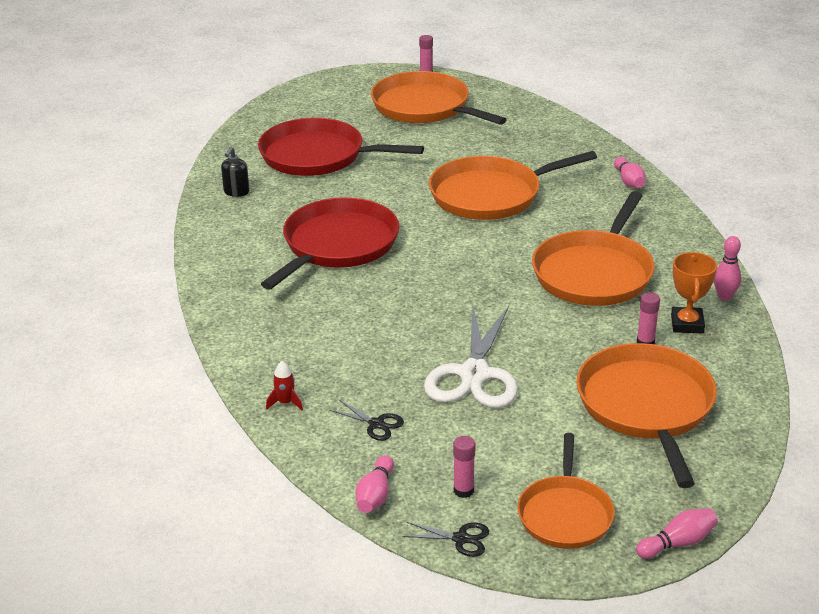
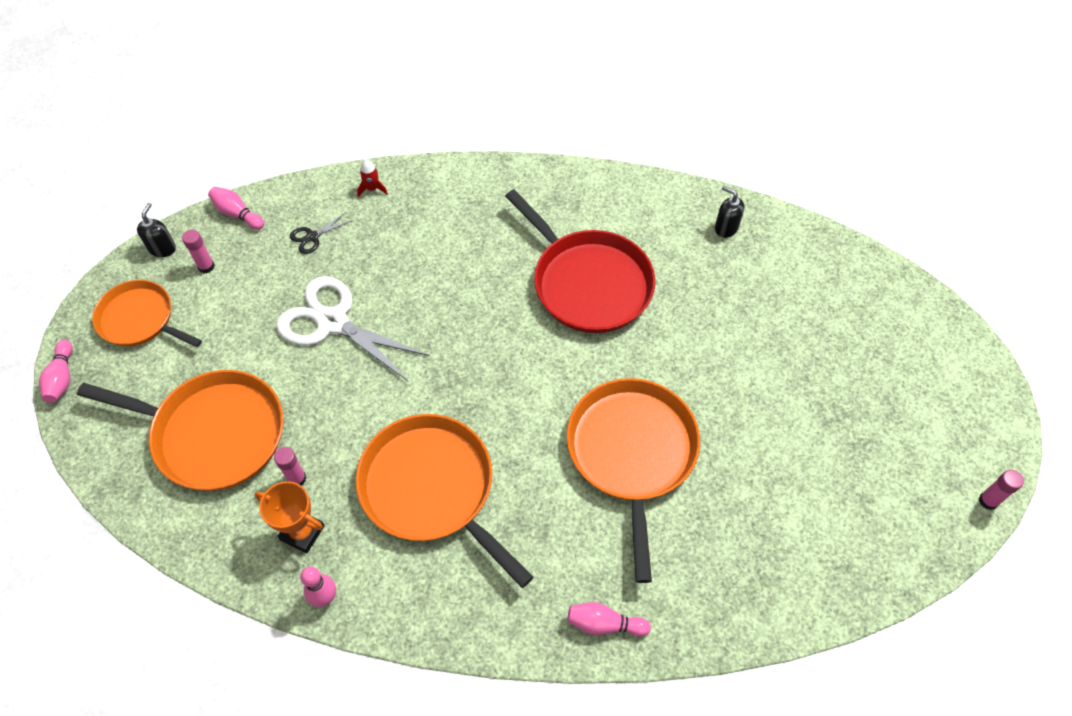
camera: 110 degrees right, 25 degrees up
red pan [258,118,424,176] -> none
orange pan [371,71,507,125] -> none
black scissors [402,522,489,557] -> black soap dispenser [137,203,176,257]

